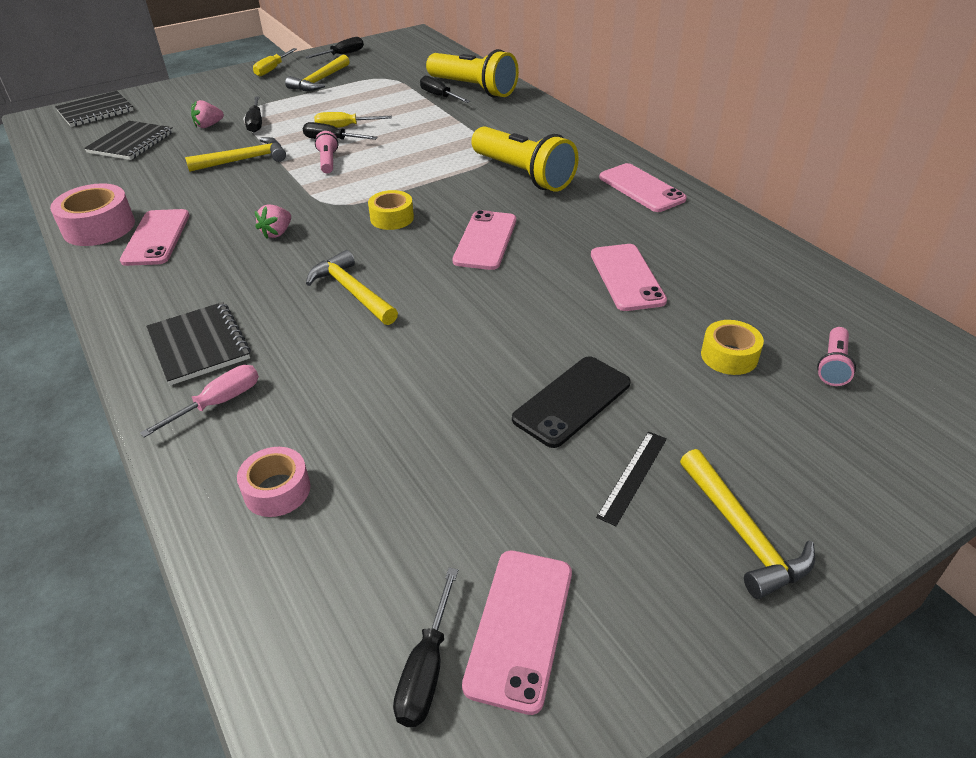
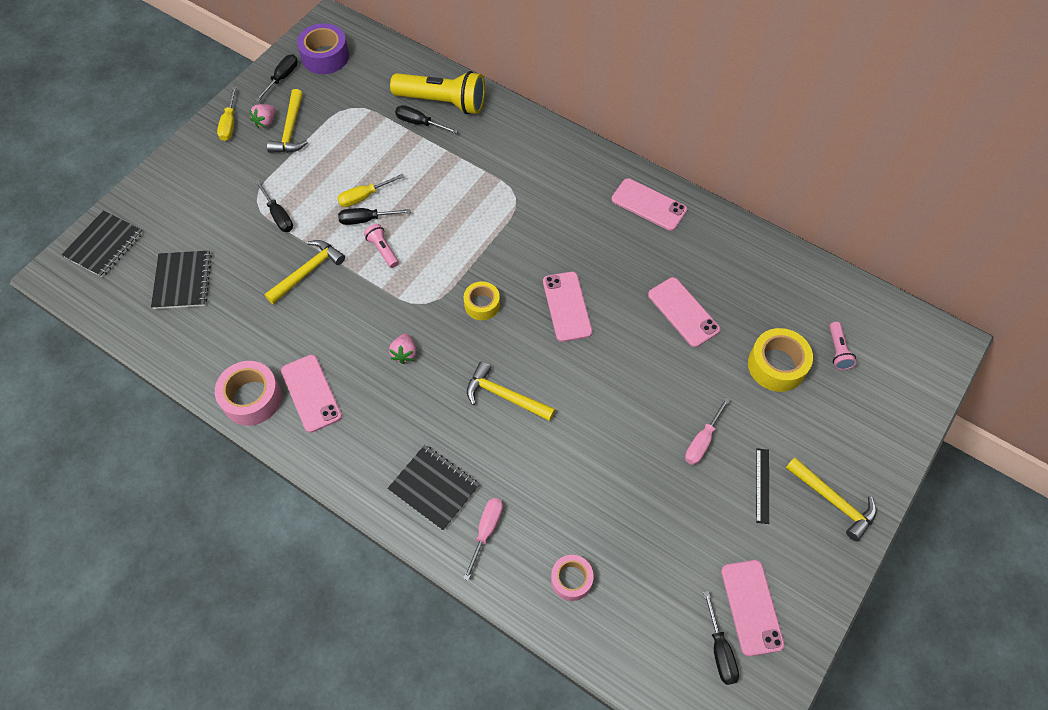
camera: 25 degrees left, 20 degrees up
pink strawberry [191,100,224,128] -> pink strawberry moved to [249,104,275,128]
yellow flashlight [471,126,579,192] -> none
black phone [512,356,630,448] -> pink screwdriver [685,397,730,465]
yellow tape [701,320,764,375] -> yellow tape [748,328,813,392], size x1.56
none -> purple tape [297,23,349,74]

